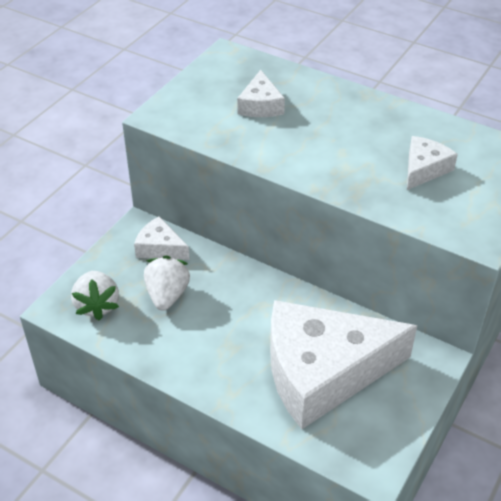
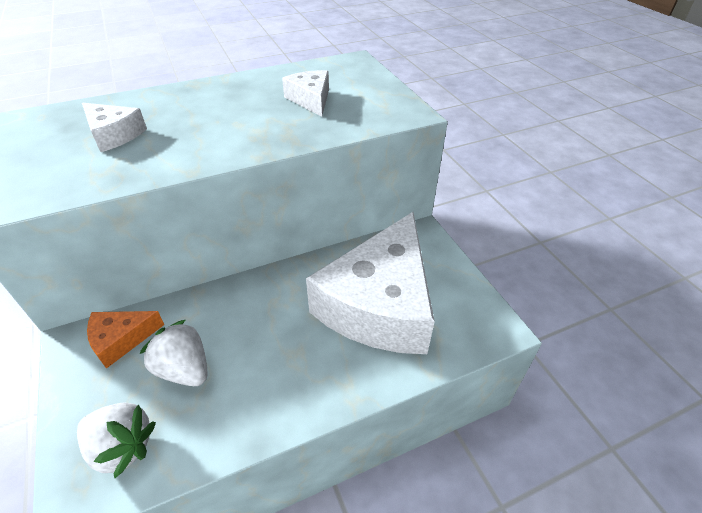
camera: 55 degrees left, 0 degrees up
white cheese [134,216,190,260] -> orange cheese [87,311,164,369]

